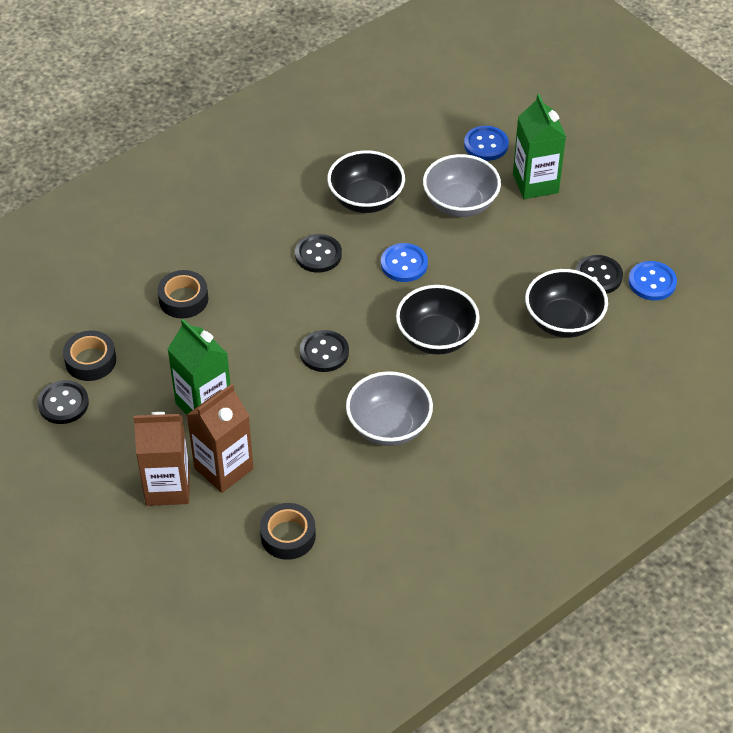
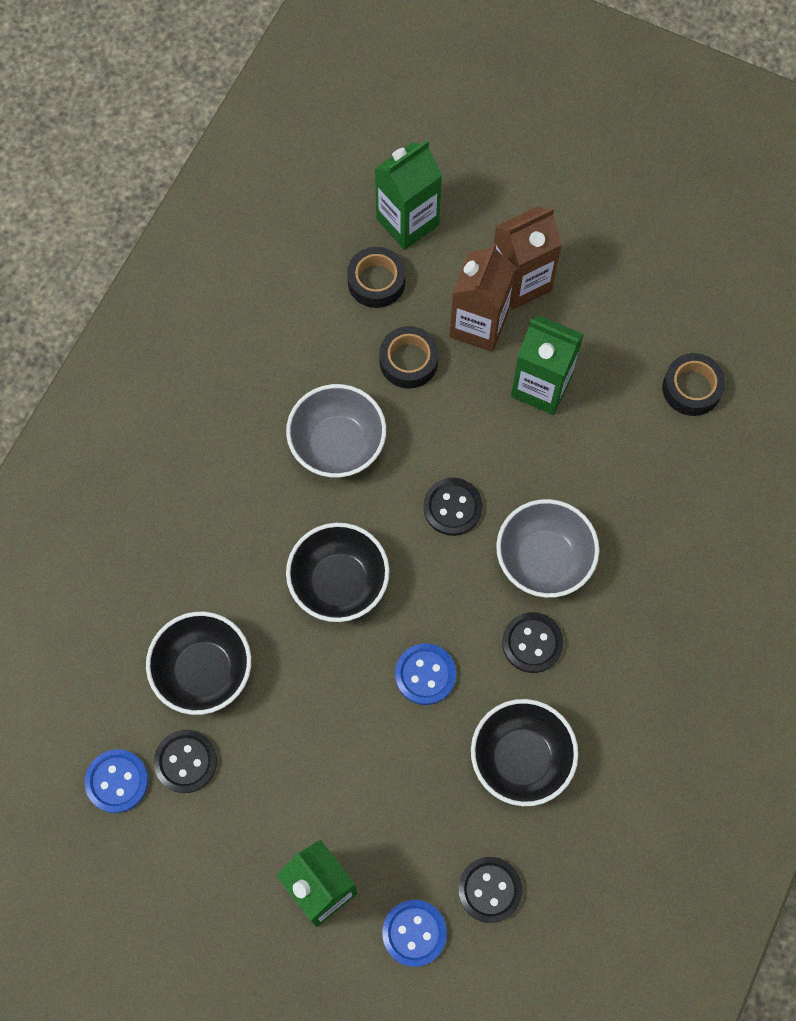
camera: 155 degrees right, 20 degrees up
black button [37,380,89,424] -> black button moved to [458,857,523,923]
black tape [157,270,208,318] -> black tape moved to [379,326,439,388]
grey bowl [423,154,501,217] -> grey bowl moved to [496,499,599,598]
none -> green carton [375,140,442,250]

